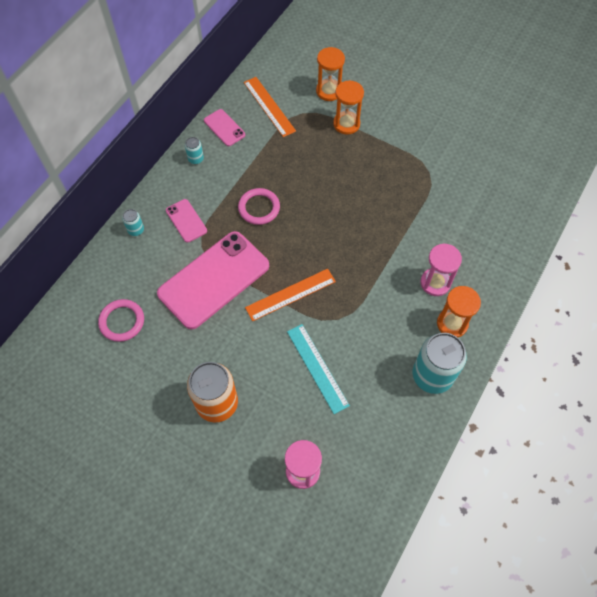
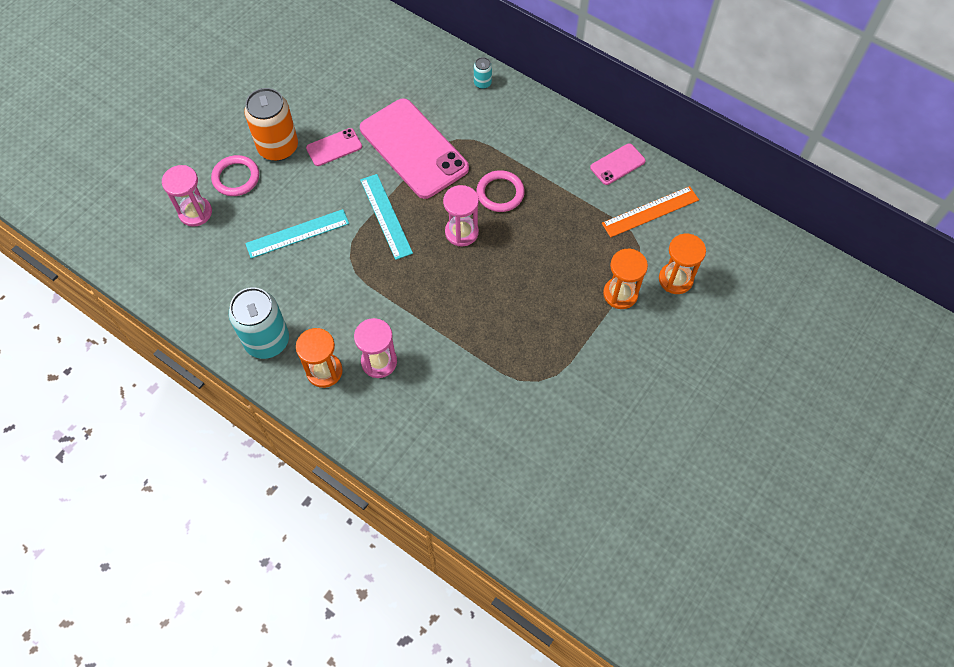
camera: 95 degrees right, 0 degrees up
pink ring [98,299,144,342] -> pink ring moved to [211,155,259,196]
pink phone [166,199,207,243] -> pink phone moved to [306,128,362,166]
turquoise can [185,137,204,164] -> none
orange ruler [245,269,336,321] -> turquoise ruler [360,174,413,260]
none -> pink hourglass [443,185,479,247]

